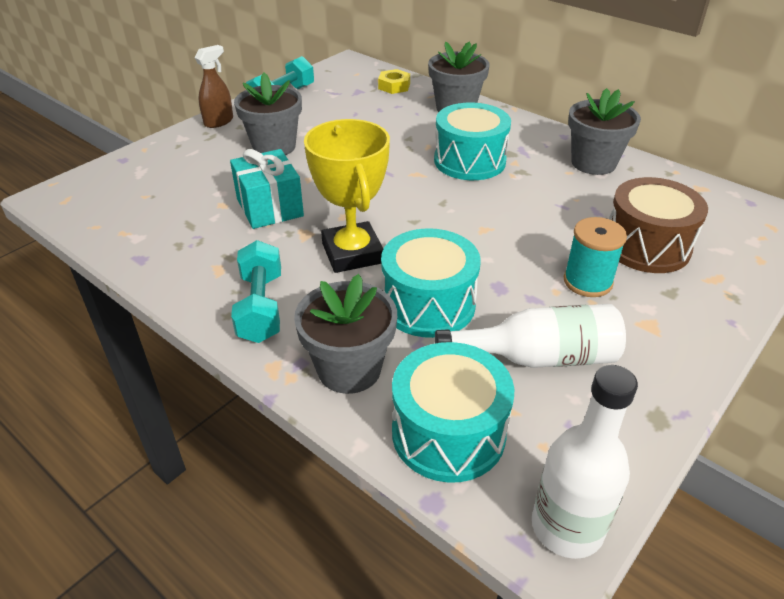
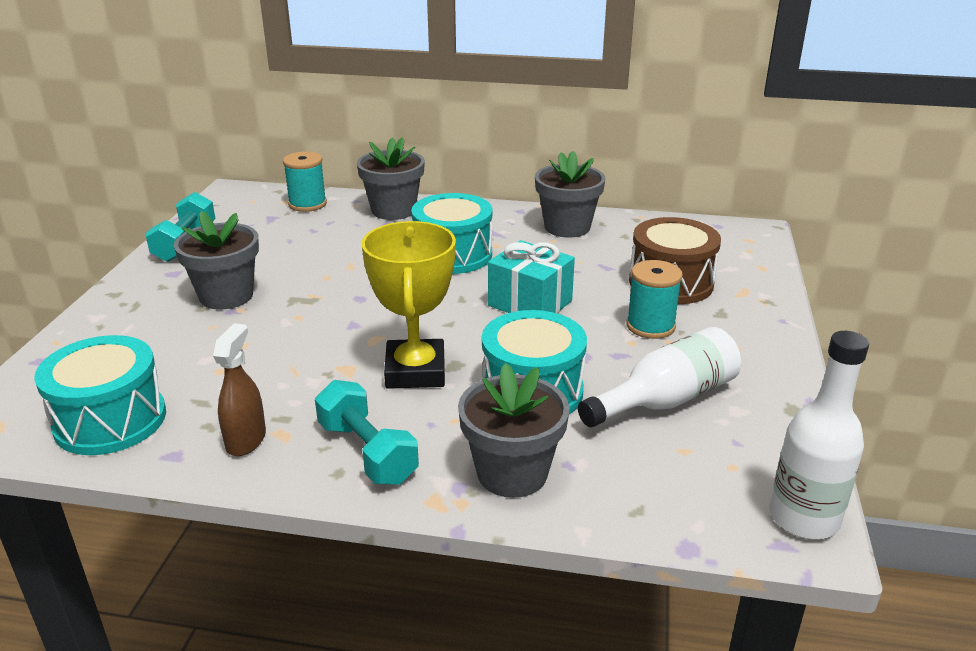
camera: 30 degrees left, 10 degrees down
brown spray bottle [195,45,233,128] -> brown spray bottle moved to [213,323,266,456]
turquoise gift [230,149,304,229] -> turquoise gift moved to [488,240,575,313]
yellow trophy [304,119,390,273] -> yellow trophy turned 45 degrees clockwise [361,221,456,389]
yellow nut [378,69,410,94] -> turquoise spool [283,152,327,212]
turquoise drum [392,342,514,483] -> turquoise drum moved to [34,335,166,455]

